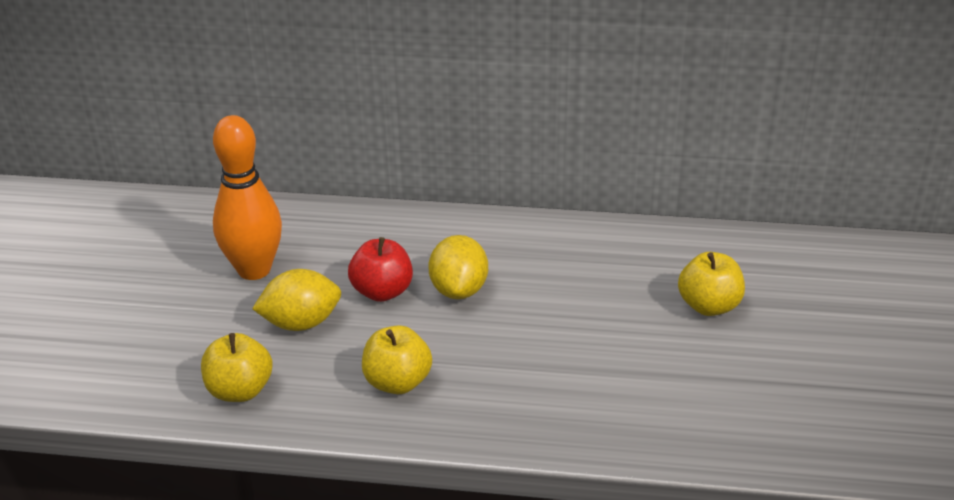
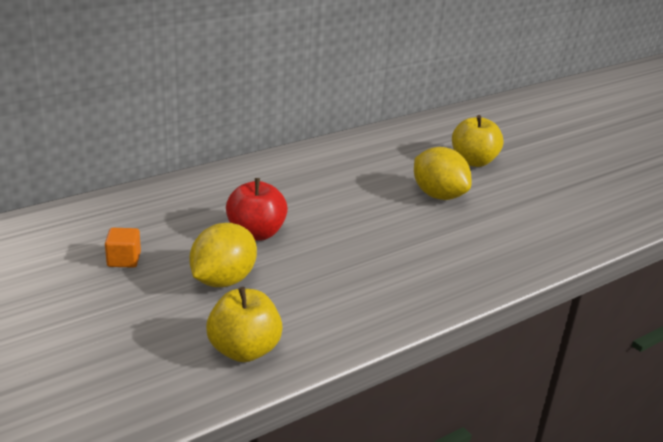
camera: 45 degrees left, 5 degrees down
orange bowling pin [213,115,282,280] -> orange cube [105,228,141,268]
yellow apple [362,325,432,394] -> none
yellow lemon [428,235,488,299] -> yellow lemon moved to [414,147,472,200]

